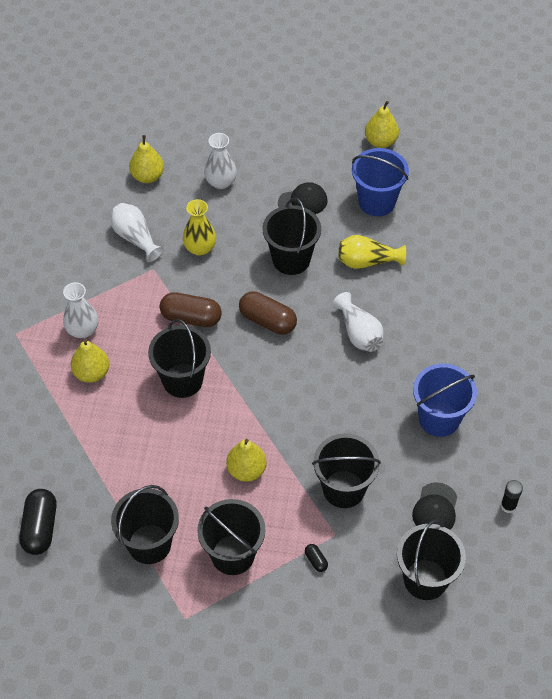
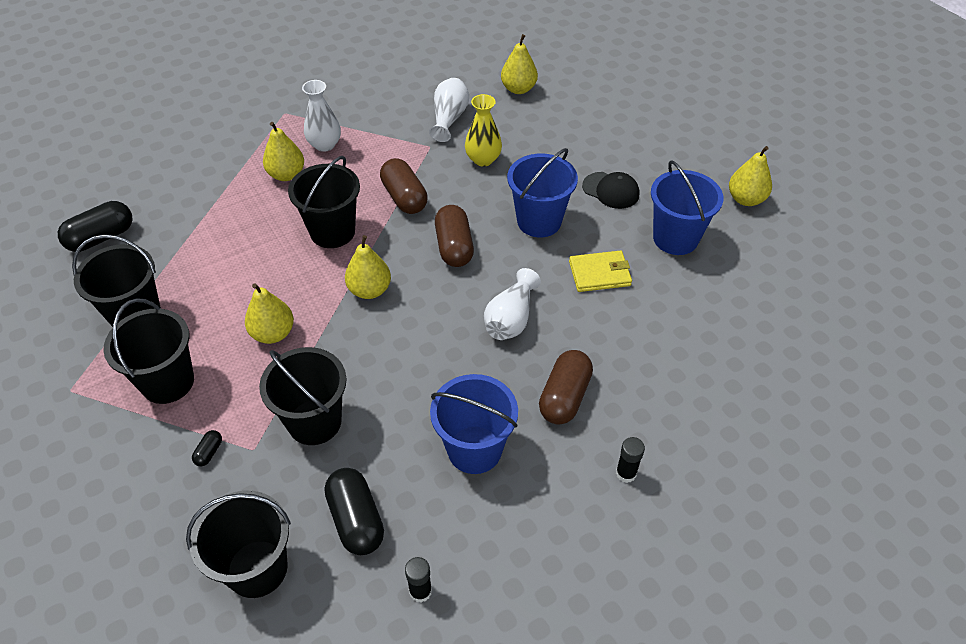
camera: 50 degrees right, 5 degrees down
white vase [204,133,237,189] -> none
black bucket [262,198,321,275] -> blue bucket [507,148,578,237]
yellow vase [338,235,406,269] -> yellow wallet [569,250,632,292]
black cap [412,482,457,530] -> black capsule [325,468,384,555]
none -> yellow pear [345,235,391,299]
none -> brown capsule [539,350,593,425]
none -> black glue stick [616,437,645,483]

